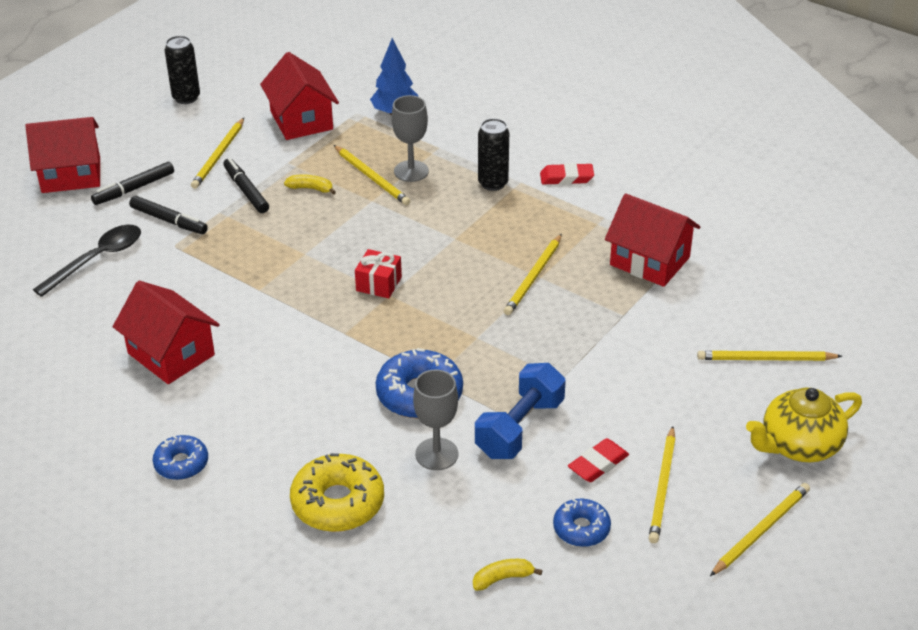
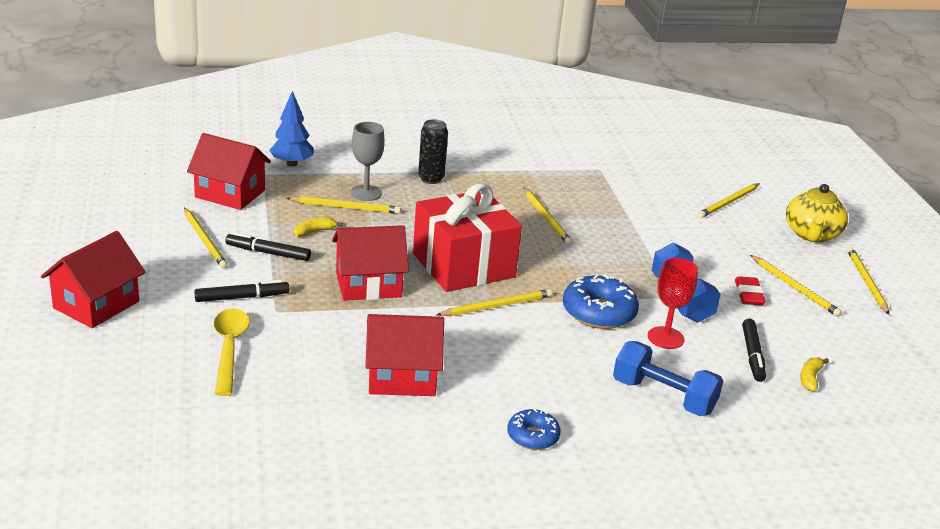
camera: 50 degrees left, 10 degrees down
black spoon [33,225,141,297] -> yellow spoon [214,308,250,396]
black marker [91,162,174,205] -> black marker moved to [742,319,766,382]
black can [165,36,200,104] -> none
yellow donut [290,453,384,532] -> blue dumbbell [613,341,723,416]
red gift [355,249,402,299] -> red gift [413,183,522,292], size x2.43
grey goblet [413,369,458,470] -> red goblet [648,258,698,349]
red eraser [540,163,594,185] -> none
blue donut [553,499,611,547] -> none
red house [605,193,701,287] -> red house moved to [332,225,409,301]
none -> yellow pencil [437,289,553,316]

